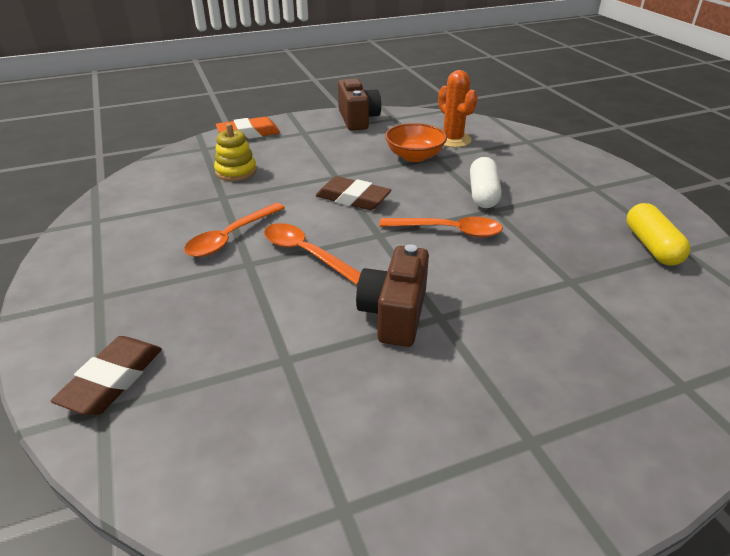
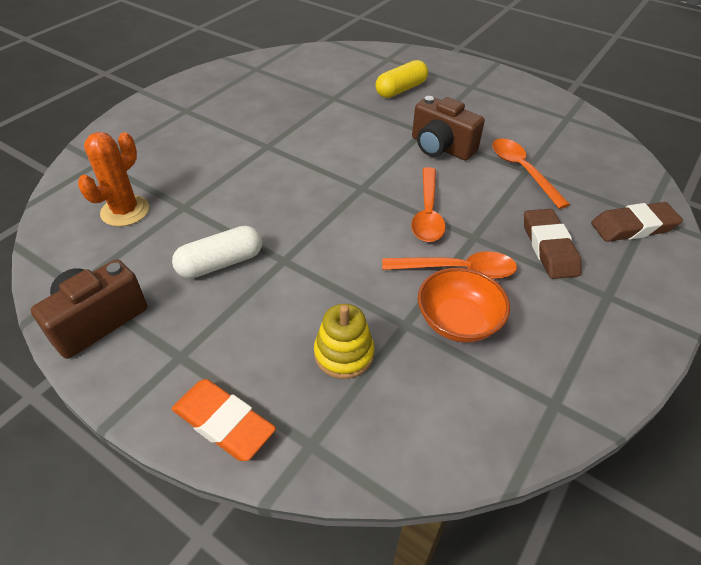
camera: 125 degrees left, 10 degrees up
brown eraser [316,176,391,210] -> brown eraser moved to [524,209,581,279]
brown camera [356,244,429,347] -> brown camera turned 60 degrees clockwise [412,96,485,161]
orange spoon [379,217,503,238] -> orange spoon moved to [492,138,570,209]
orange bowl [385,123,447,162] -> orange bowl moved to [418,268,510,342]
white capsule [470,157,502,208] -> white capsule moved to [172,226,262,278]
yellow capsule [627,203,690,266] -> yellow capsule moved to [375,60,428,98]

